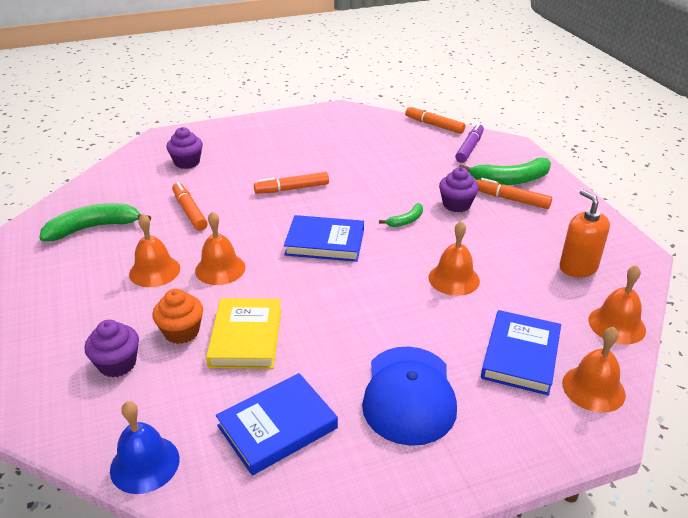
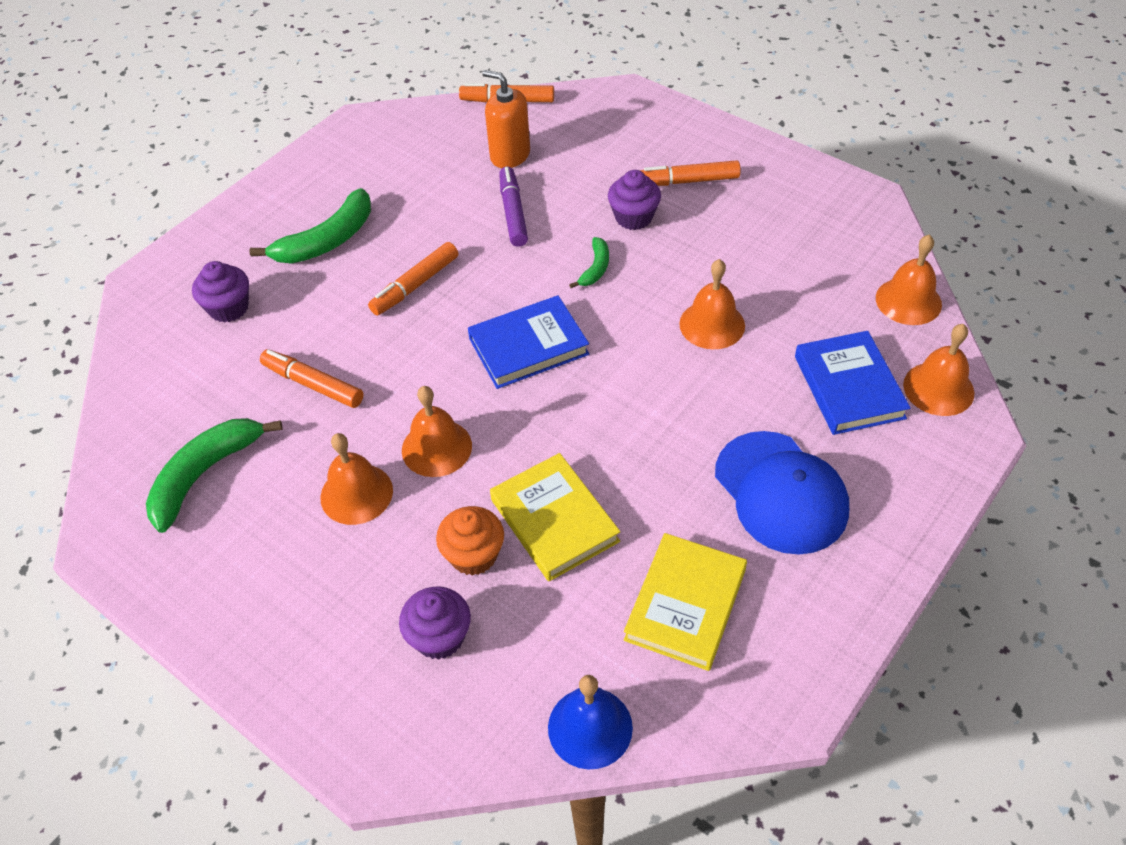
camera: 30 degrees left, 15 degrees up
blue book [216,373,338,475] -> yellow book [624,533,747,671]
purple marker [455,123,484,163] -> purple marker moved to [499,167,528,247]
green banana [459,158,551,185] -> green banana moved to [249,188,371,264]
orange soap dispenser [560,190,610,277] -> orange soap dispenser moved to [482,70,530,168]

